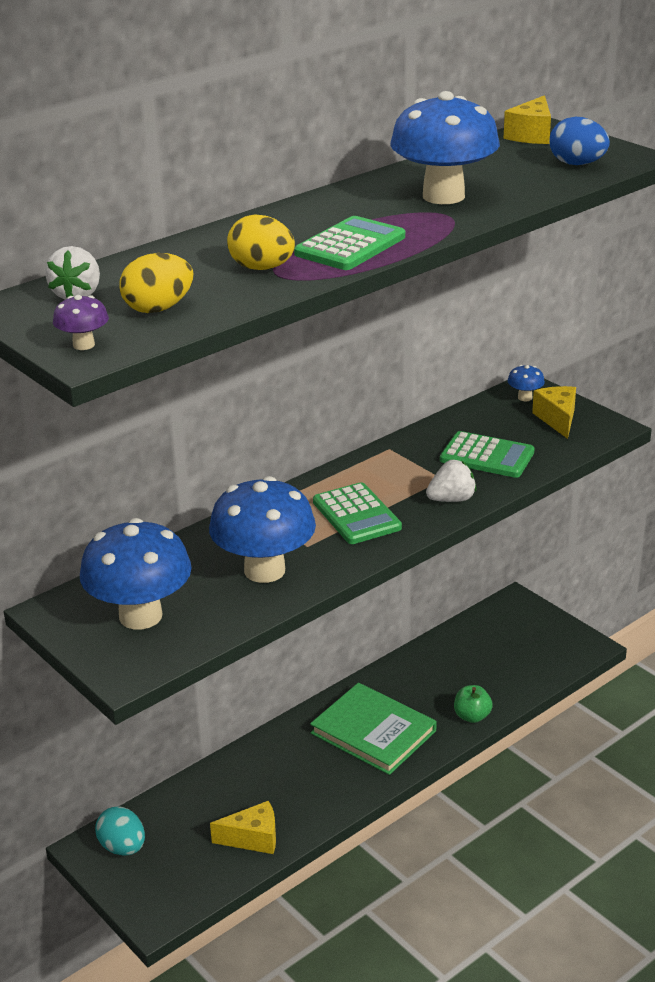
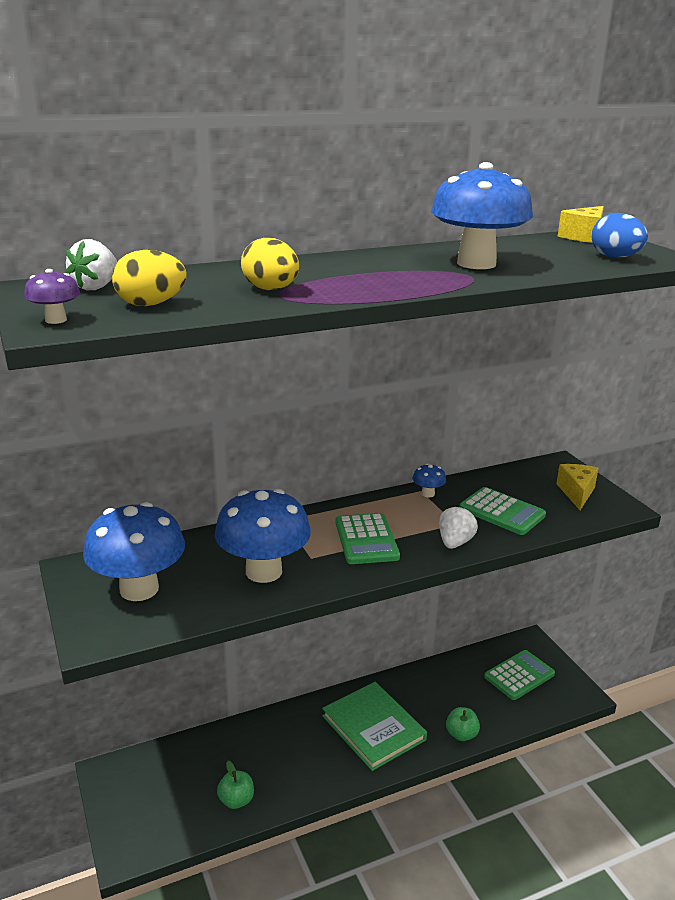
camera: 15 degrees right, 5 degrees down
turquoise egg [95,806,145,856] -> none
yellow cheese [210,801,276,854] -> green apple [217,761,254,809]
green calculator [294,216,405,270] -> green calculator moved to [484,650,555,700]
white strawberry [426,460,476,502] -> white strawberry turned 60 degrees counterclockwise [439,506,478,549]
blue mushroom [507,365,545,401] -> blue mushroom moved to [412,464,446,497]

